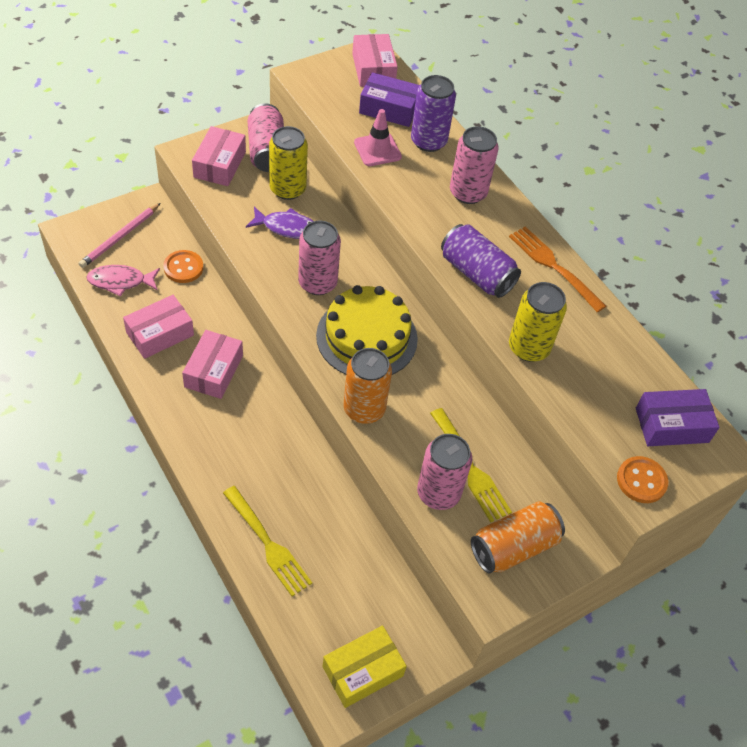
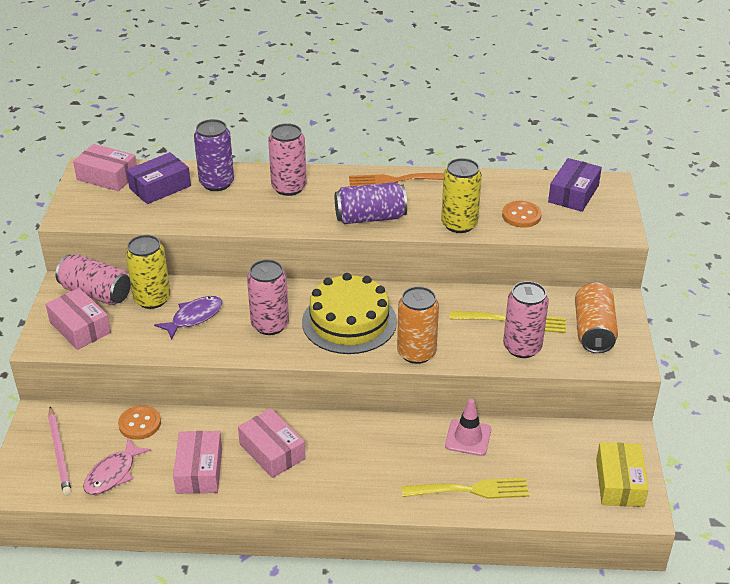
camera: 50 degrees left, 15 degrees down
pink traffic cone [354,109,402,166] -> pink traffic cone moved to [445,399,491,456]
orange button [617,456,668,503] -> orange button moved to [502,201,542,228]

